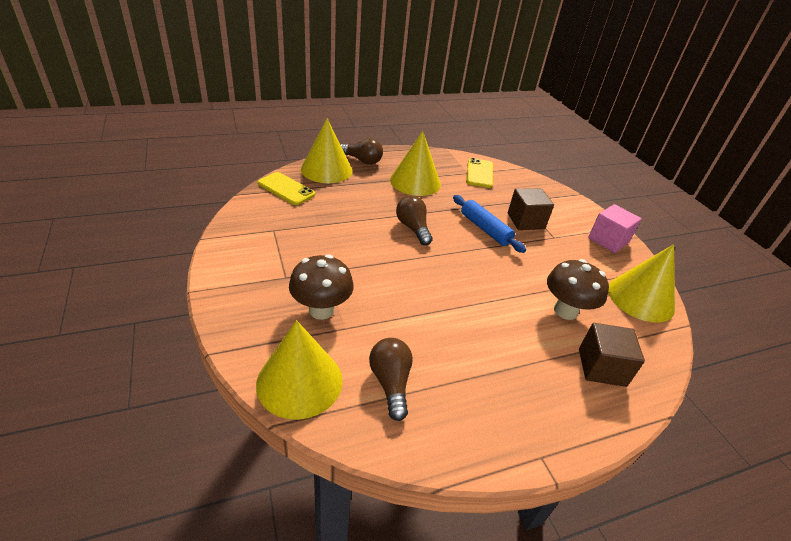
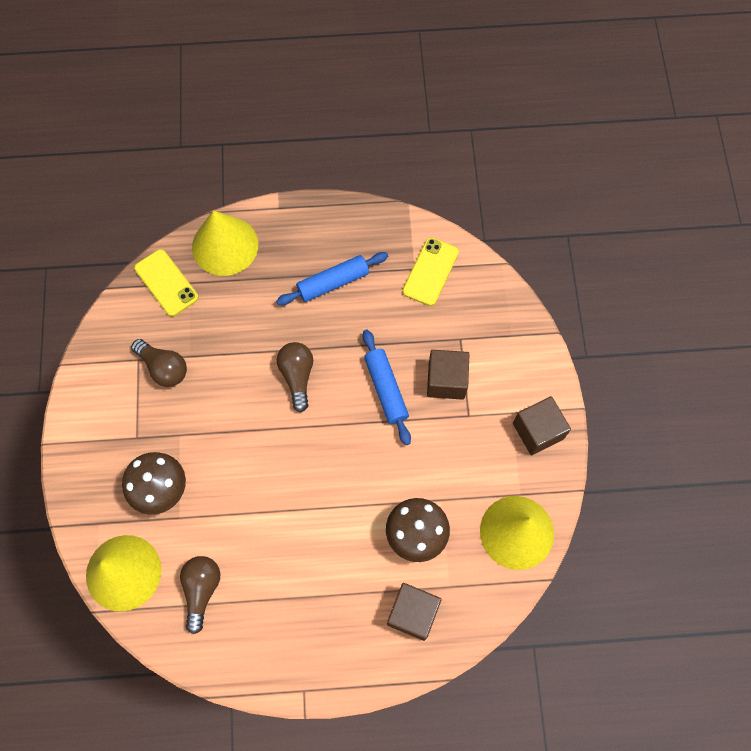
camera: 20 degrees right, 30 degrees up
brown light bulb [341,138,383,165] -> brown light bulb moved to [131,339,187,387]
yellow cone [390,131,441,196] -> blue rolling pin [276,252,388,305]
pink cube [588,204,642,253] -> brown cube [513,396,571,455]

